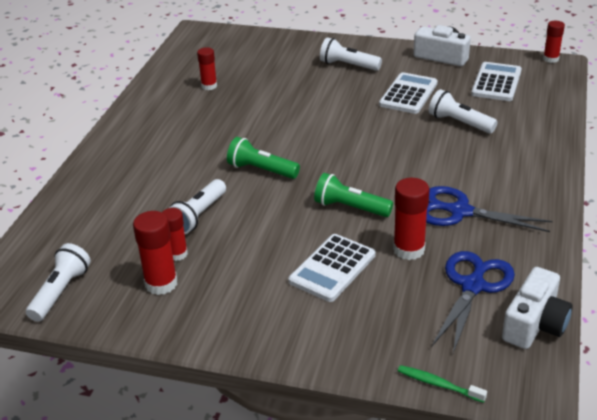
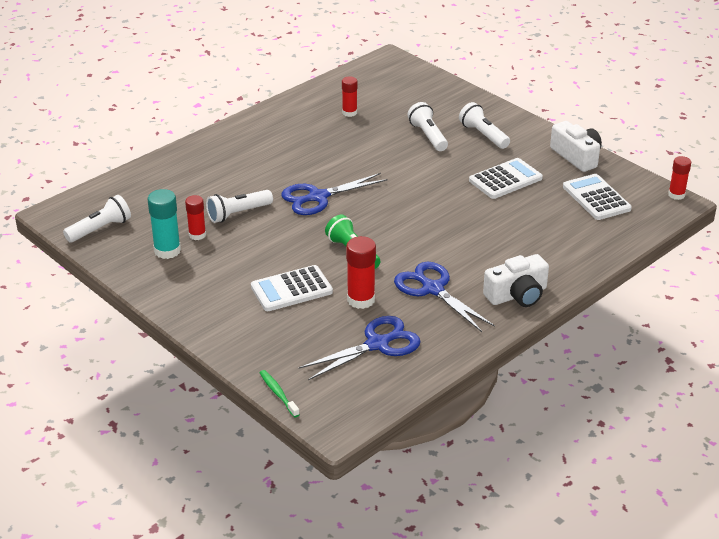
camera: 30 degrees right, 0 degrees up
red glue stick [133,211,177,295] -> turquoise glue stick [148,189,181,259]
green flashlight [227,137,300,179] -> blue scissors [281,173,388,215]
white flashlight [429,89,498,134] -> white flashlight moved to [408,102,448,151]
white calculator [471,62,522,101] -> white calculator turned 75 degrees counterclockwise [563,174,632,220]
white camera [502,267,573,349] -> white camera moved to [483,254,549,307]

